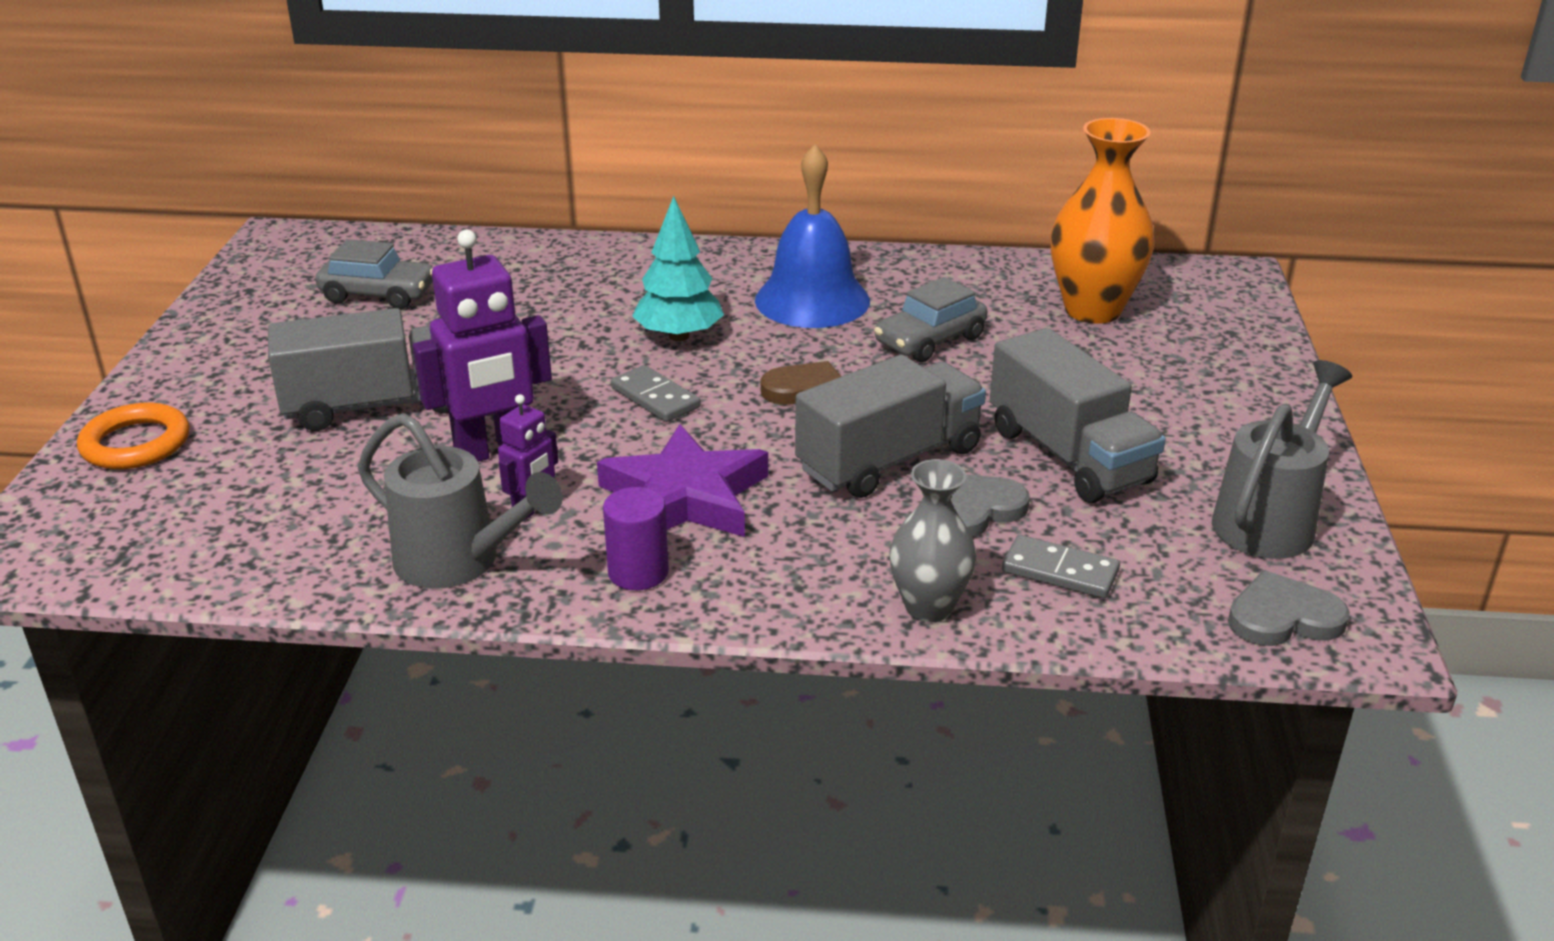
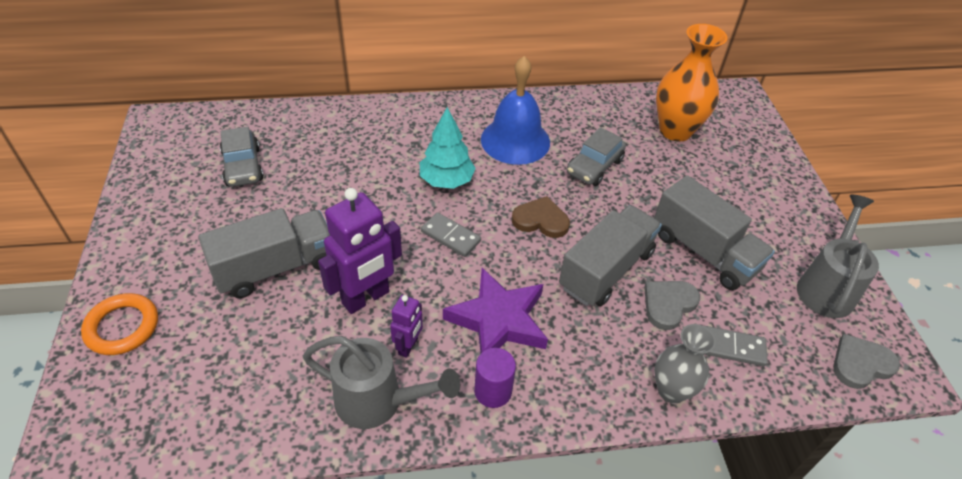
camera: 15 degrees left, 15 degrees up
grey car [315,239,433,309] -> grey car turned 75 degrees clockwise [220,127,264,187]

